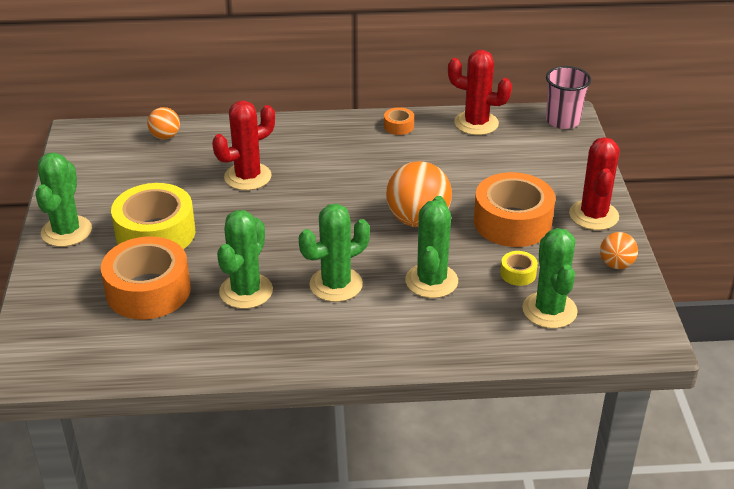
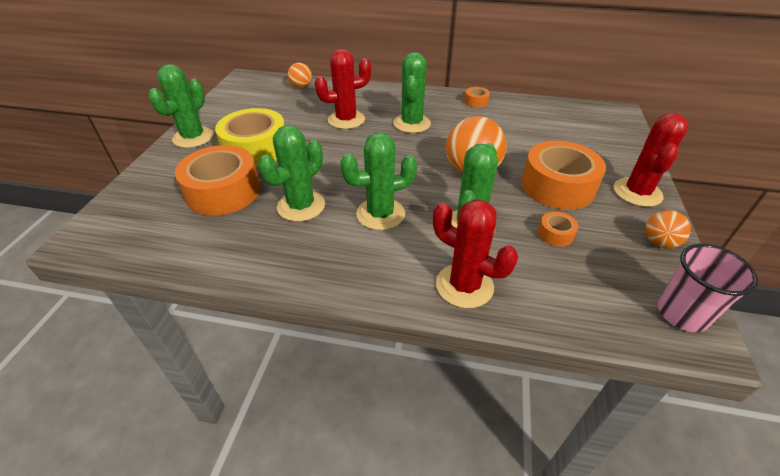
camera: 15 degrees right, 5 degrees up
red cactus [448,50,512,135] -> red cactus moved to [433,199,518,308]
yellow tape [500,251,538,286] -> orange tape [538,212,578,247]
green cactus [522,228,578,328] -> green cactus moved to [393,52,431,133]
pink cup [546,66,591,129] -> pink cup moved to [658,244,759,332]

